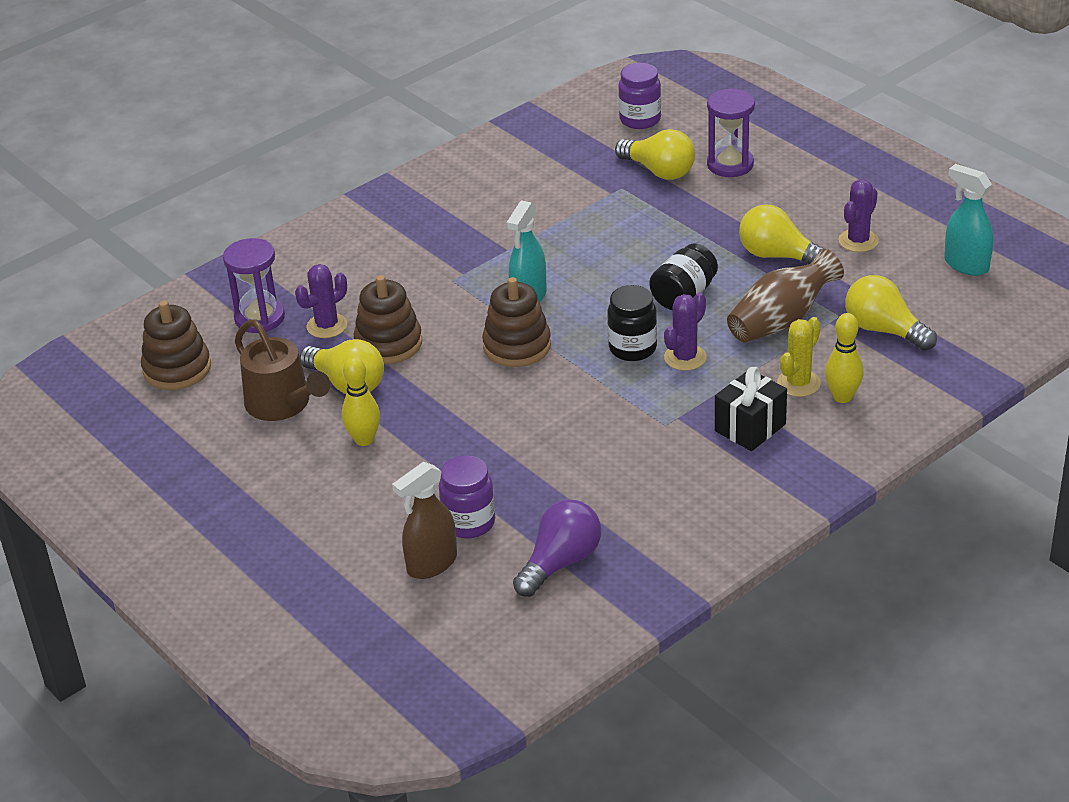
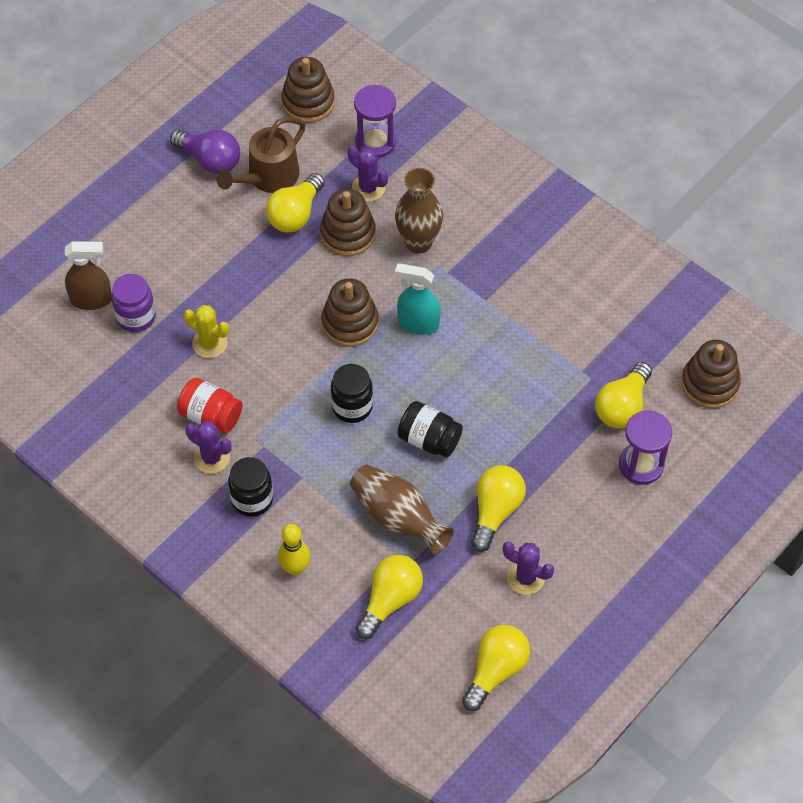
camera: 80 degrees right, 20 degrees up
yellow bowling pin [342,357,380,446] -> none
brown spray bottle [392,462,457,579] -> brown spray bottle turned 135 degrees clockwise [65,241,112,310]
purple light bulb [513,499,601,597] -> purple light bulb moved to [170,130,240,174]
purple jar [618,63,661,129] -> brown stacking toy [681,340,741,409]
purple cactus [664,293,707,371] -> purple cactus moved to [185,421,232,474]
black gift [715,367,787,451] -> black jar [228,457,273,517]
yellow cactus [777,317,821,397] -> yellow cactus moved to [184,305,229,358]
turquoise spray bottle [944,164,993,276] -> yellow light bulb [462,625,530,711]
none -> red jar [177,378,242,434]
none -> brown vase [395,168,443,254]

